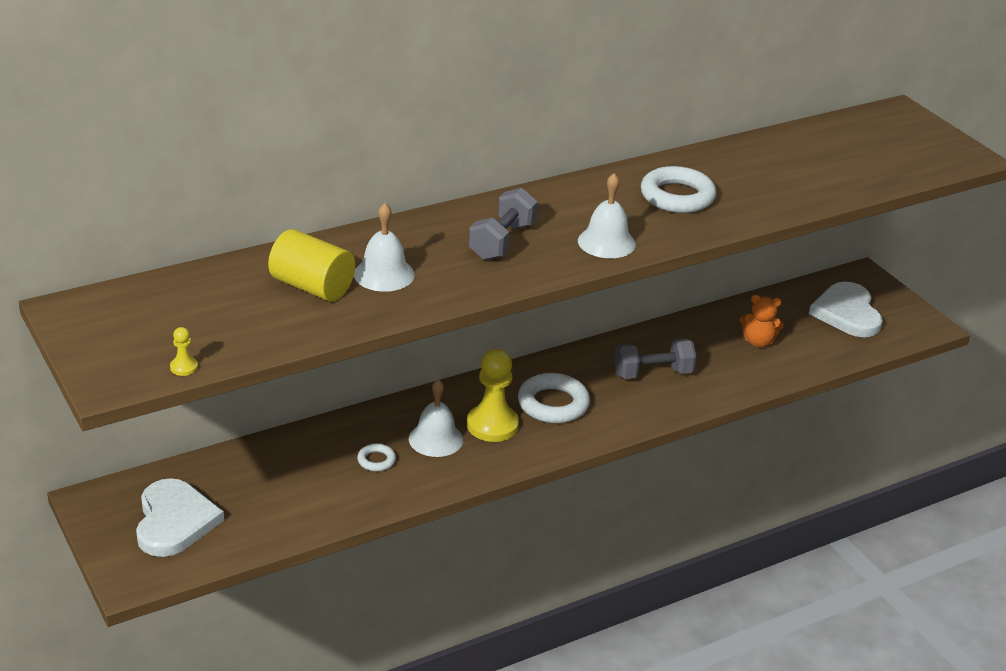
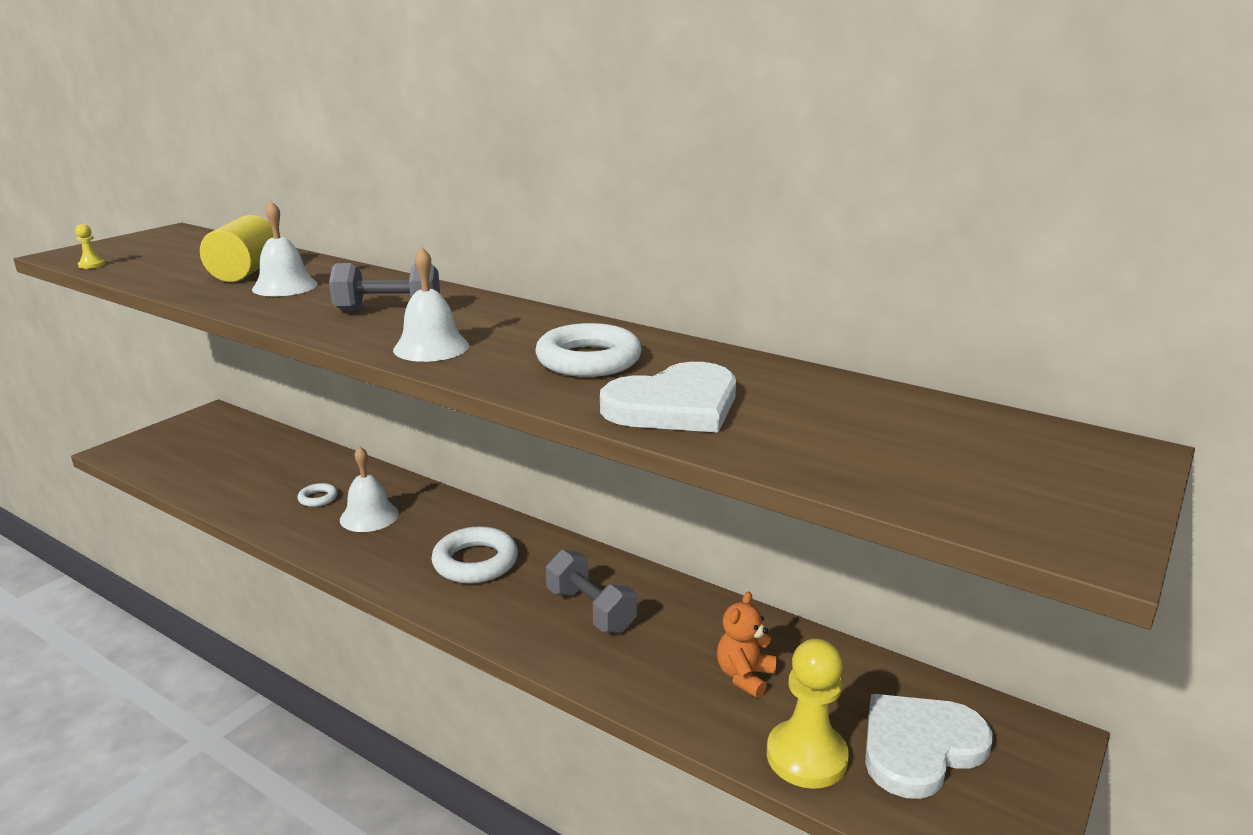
camera: 65 degrees right, 10 degrees down
white heart [136,478,224,557] -> white heart moved to [600,362,736,433]
yellow pawn [467,349,519,442] -> yellow pawn moved to [767,639,849,789]
orange teddy bear [740,295,784,348] -> orange teddy bear turned 45 degrees clockwise [717,591,777,698]

